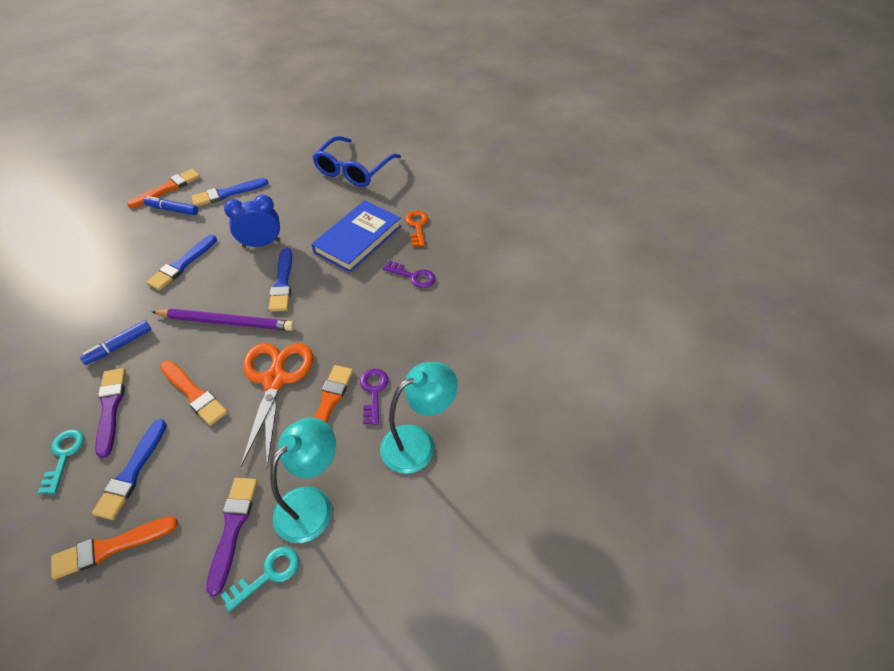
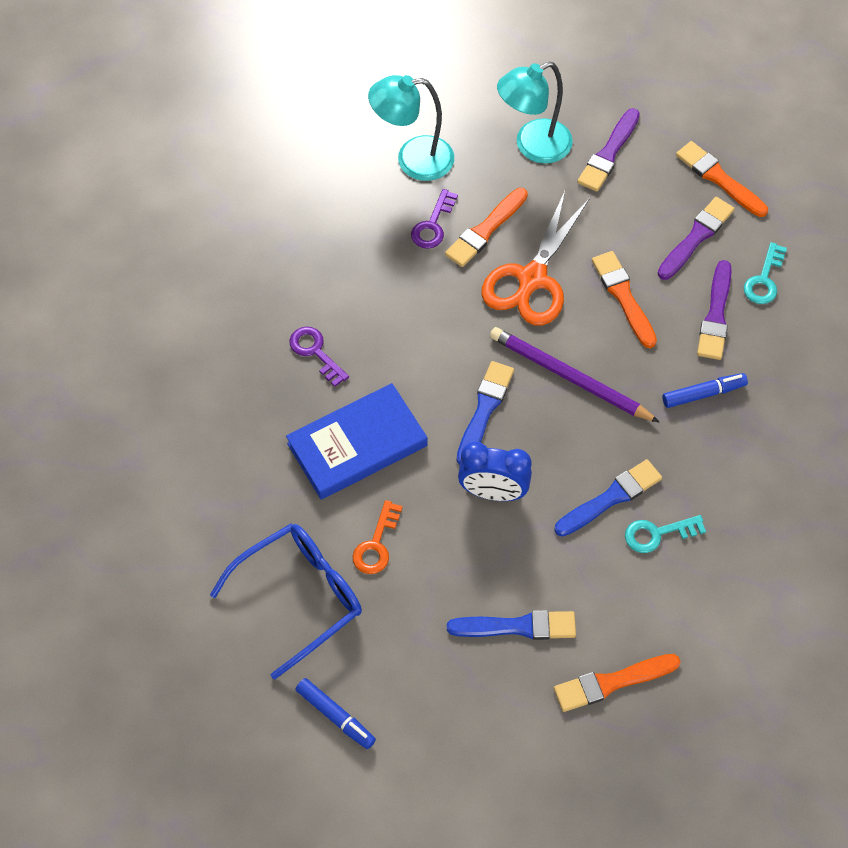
camera: 155 degrees left, 10 degrees up
orange brush [51,516,178,580] -> orange brush turned 135 degrees counterclockwise [676,141,768,217]
blue brush [92,419,167,520] -> purple brush [658,197,735,280]
blue marker [144,196,198,215] -> blue marker moved to [295,678,376,749]
turquoise key [221,546,299,612] -> turquoise key moved to [625,515,706,553]
orange key [406,211,428,246] -> orange key moved to [353,500,403,574]

